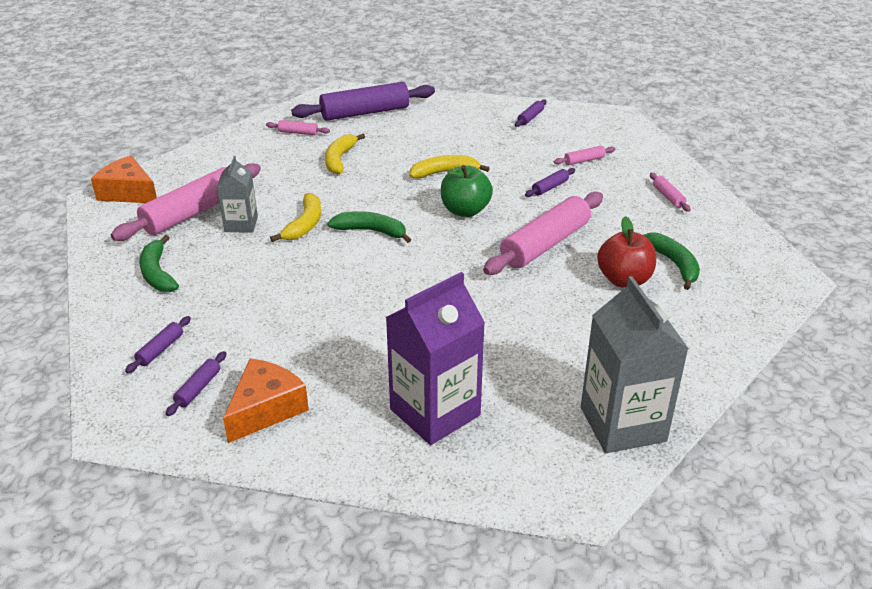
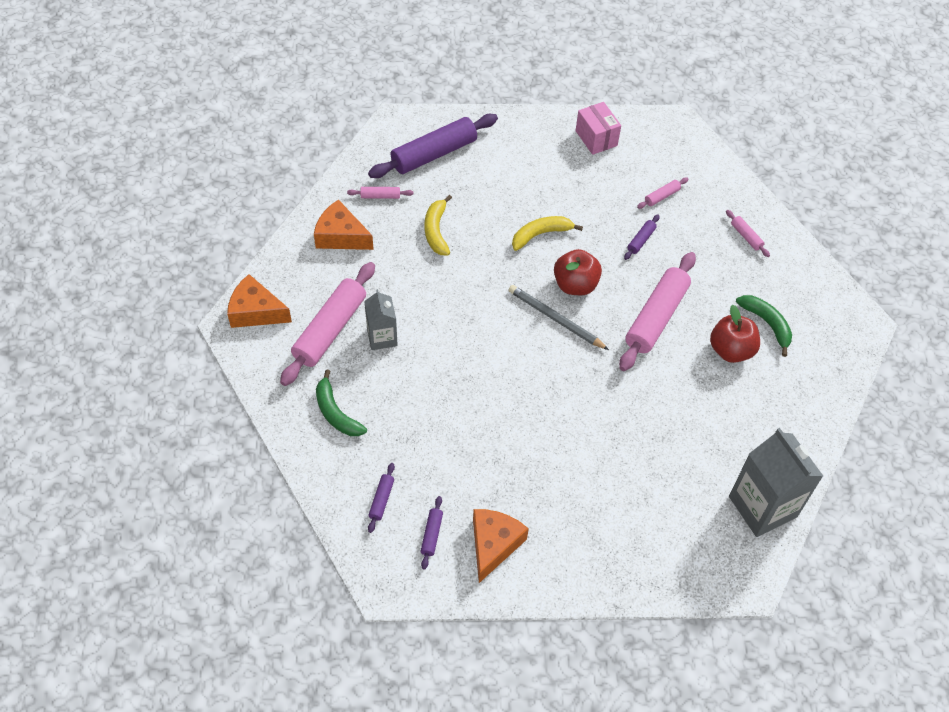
camera: 15 degrees left, 20 degrees up
yellow banana [270,193,321,242] -> none
green banana [327,211,411,243] -> none
purple carton [386,272,485,445] -> none
green apple [441,165,493,217] -> red apple [554,249,602,295]
purple rolling pin [515,99,547,127] -> pink box [575,102,621,155]
none -> orange cheese [314,200,374,250]
none -> grey pencil [508,285,609,350]

